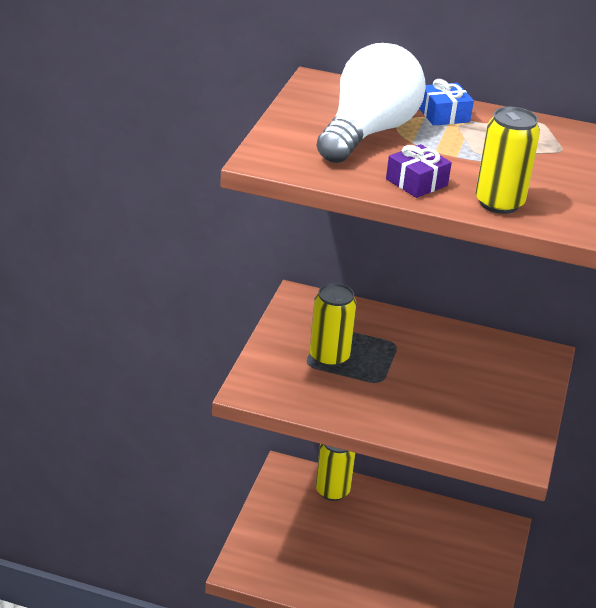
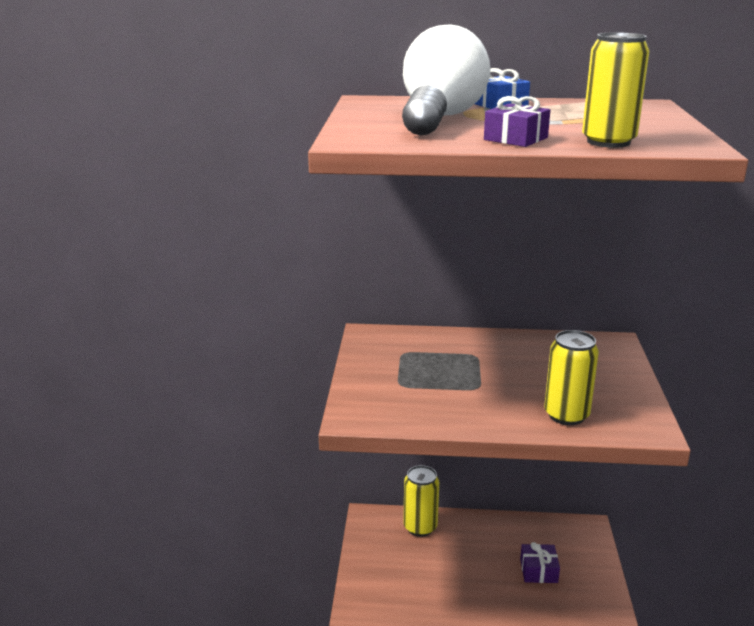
camera: 10 degrees left, 10 degrees down
yellow can [310,283,357,367] -> yellow can moved to [544,330,599,425]
none -> purple gift [520,542,560,583]

